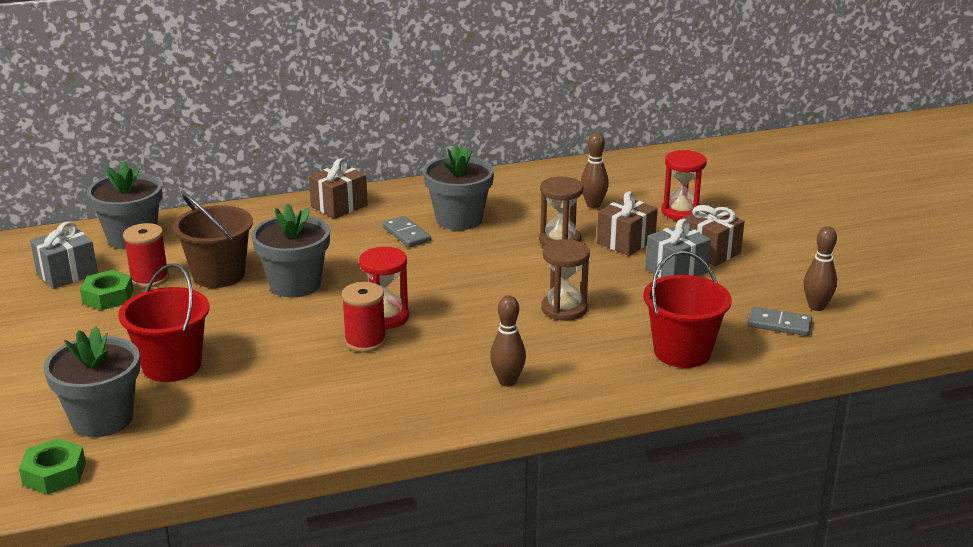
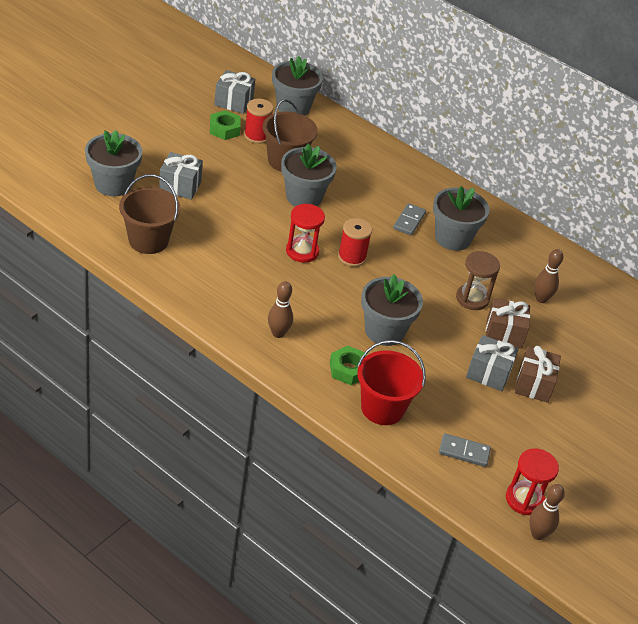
camera: 50 degrees right, 15 degrees up
green nut [19,438,86,495] -> green nut moved to [330,346,367,385]
red bucket [118,263,209,382] -> grey gift [159,152,203,200]
brown gift [309,158,368,219] -> none
red spool [342,282,386,352] -> red spool moved to [338,218,372,267]
brown hourglass [541,239,590,321] -> grey flower pot [361,274,423,346]
red hourglass [661,150,707,220] -> red hourglass moved to [506,448,559,515]
grey domino [748,307,812,336] -> grey domino turned 60 degrees counterclockwise [439,433,491,467]
brown bowling pin [804,226,837,311] -> brown bowling pin moved to [530,484,565,540]
none -> brown bucket [119,174,180,254]

